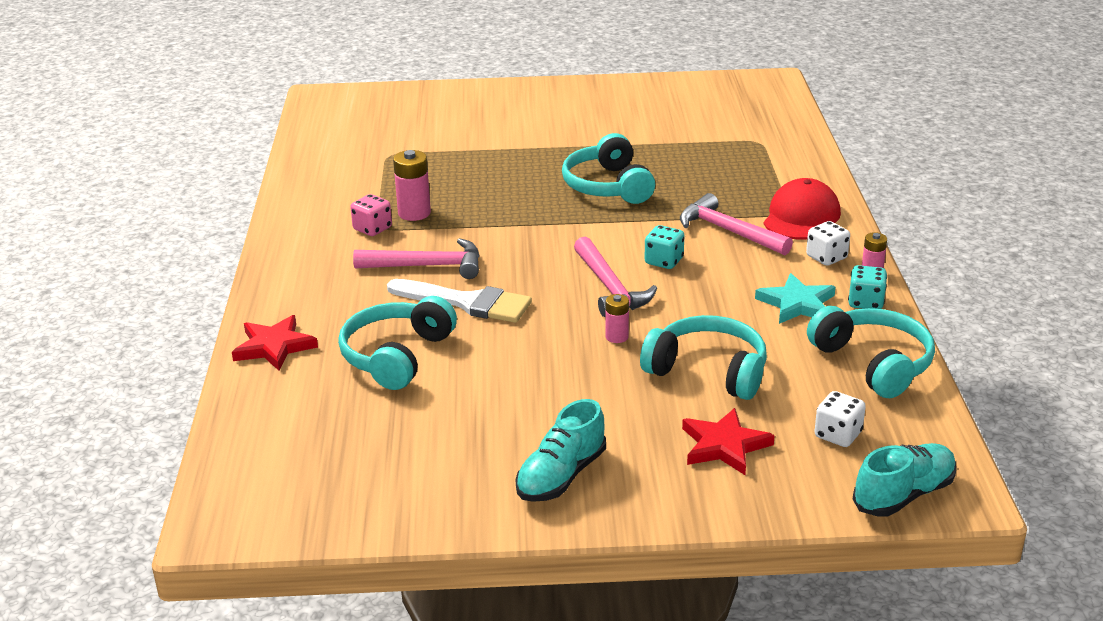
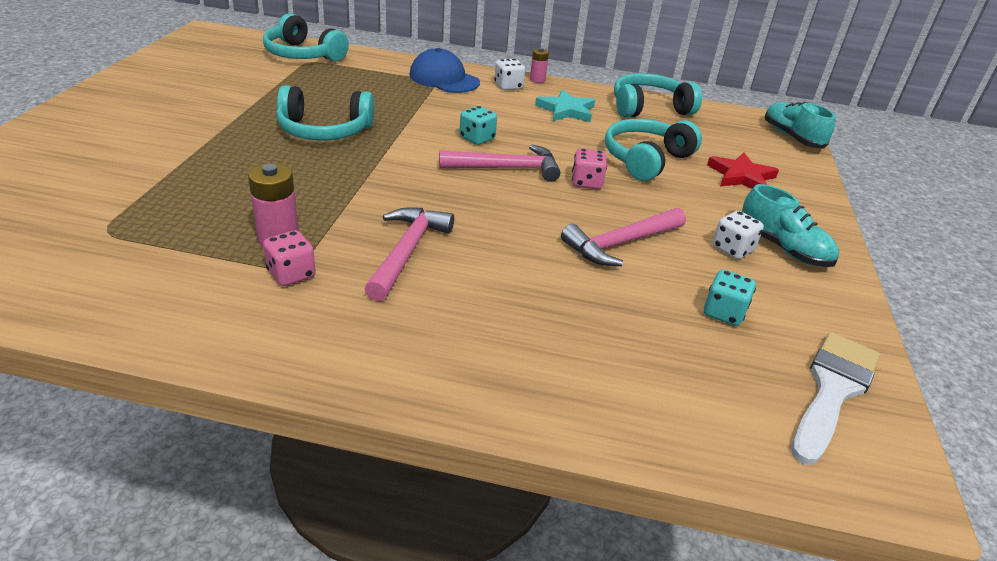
camera: 80 degrees left, 5 degrees up
red star [232,315,318,371] -> none
turquoise headphones [338,296,457,390] -> turquoise headphones moved to [263,13,349,62]
white brush [387,279,532,323] -> white brush moved to [791,332,880,465]
pink battery [605,294,629,343] -> pink dice [572,148,607,189]
pink hammer [680,193,793,255] -> pink hammer moved to [561,208,686,266]
red cap [764,178,841,239] -> blue cap [409,48,480,93]
white dice [814,391,866,447] -> white dice moved to [713,211,764,259]
turquoise dice [848,265,887,309] -> turquoise dice moved to [704,270,756,326]

